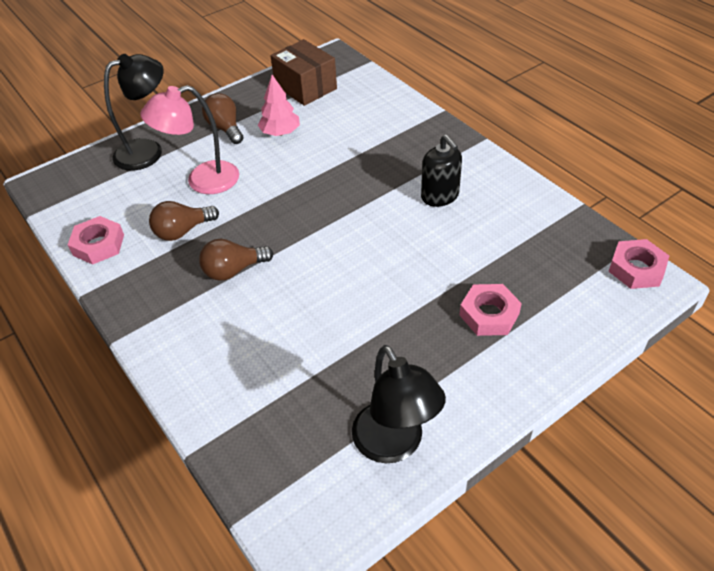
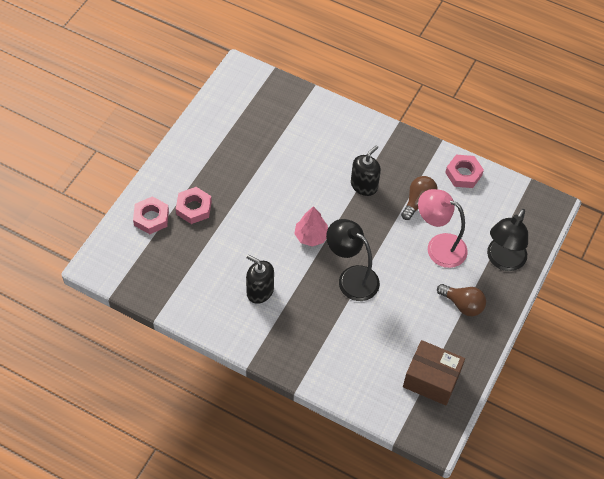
camera: 150 degrees right, 10 degrees up
pink lamp [140,85,239,194] -> pink lamp turned 105 degrees counterclockwise [418,189,468,268]
brown light bulb [199,239,273,281] -> black soap dispenser [351,145,381,196]
pink tree [258,75,300,136] -> pink tree moved to [294,206,328,247]
black lamp [352,345,446,463] -> black lamp moved to [326,219,380,301]
pink nut [608,239,669,289] -> pink nut moved to [133,196,169,234]

